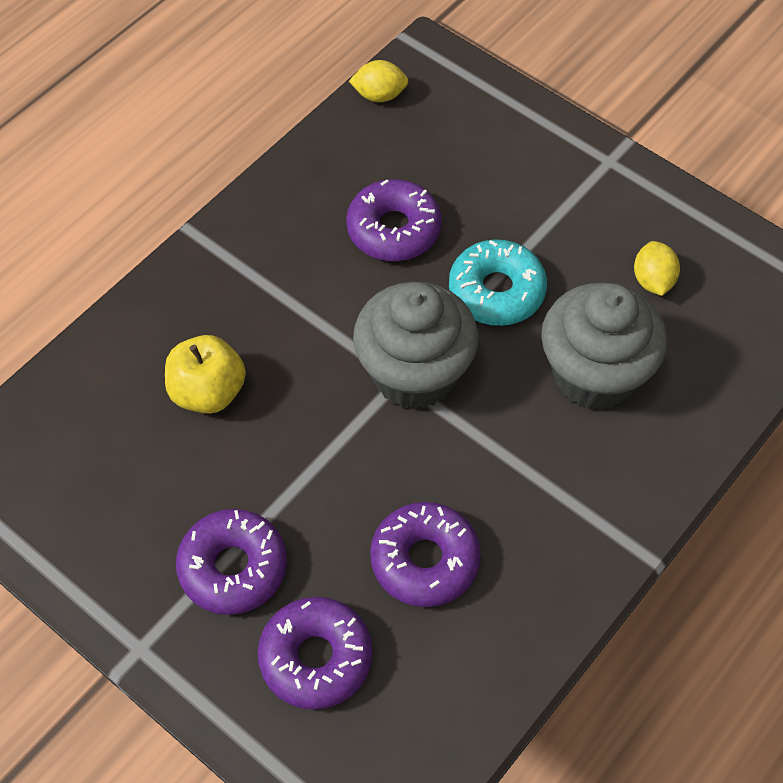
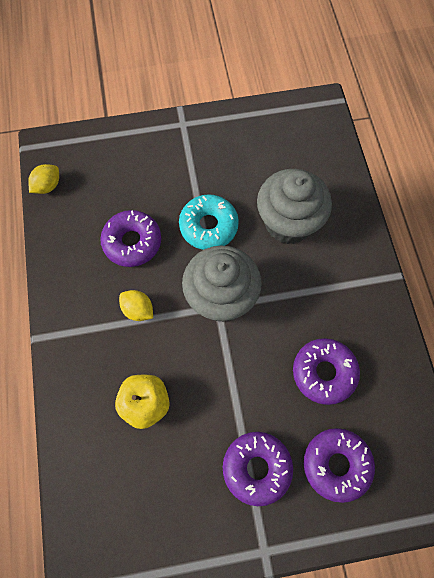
camera: 50 degrees left, 10 degrees up
yellow lemon [634,241,680,296] -> yellow lemon moved to [119,290,153,321]

